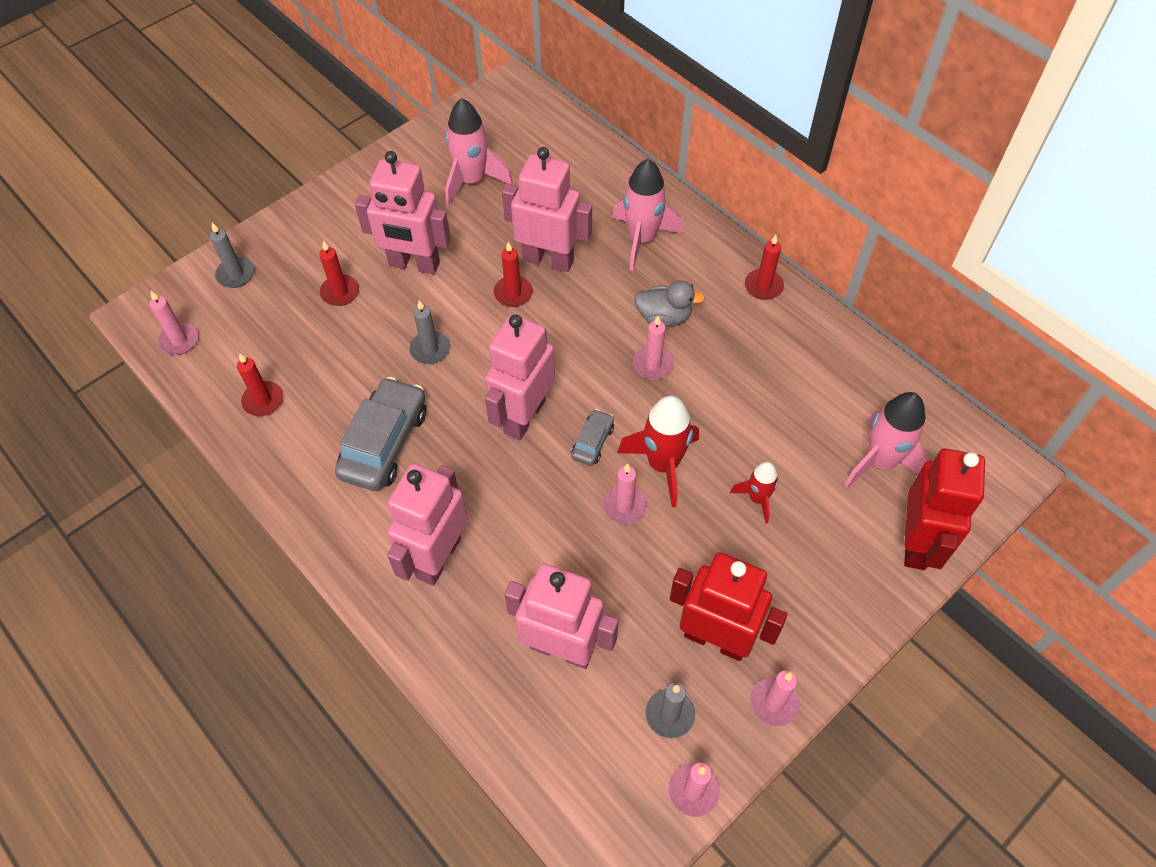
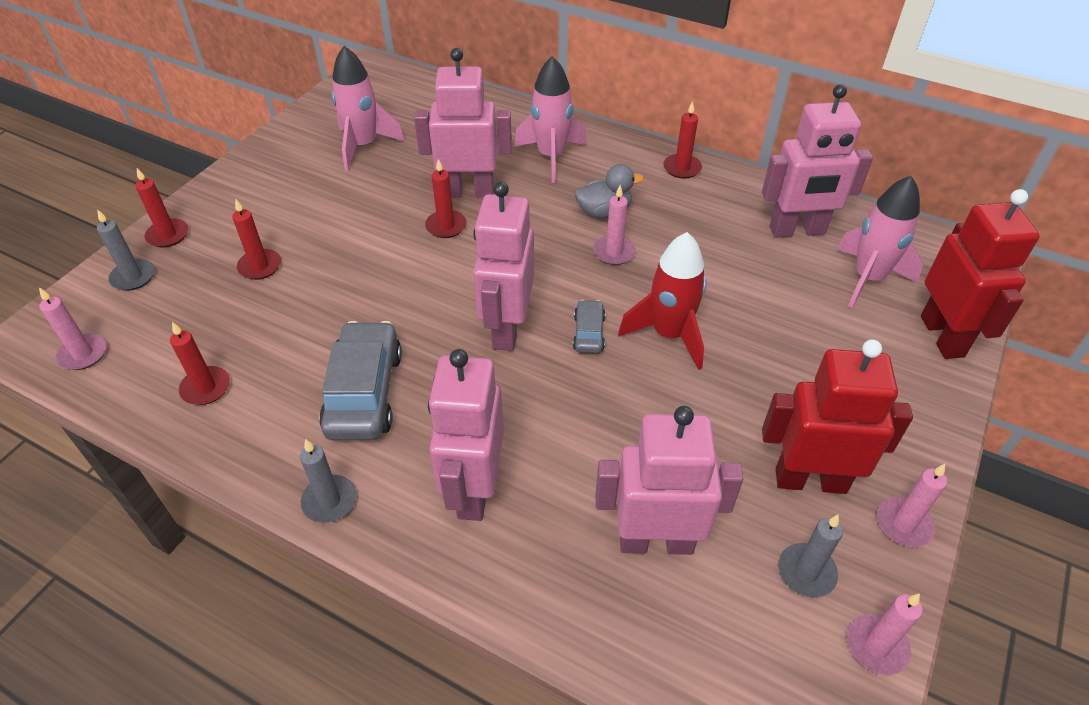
camera: 20 degrees left, 10 degrees down
pink robot [355,151,451,274] -> pink robot moved to [762,84,873,238]
grey candle [409,300,450,364] -> grey candle moved to [300,439,356,523]
pink candle [603,464,647,524] -> none
red rocket [730,462,778,524] -> none
none -> red candle [135,168,188,248]

